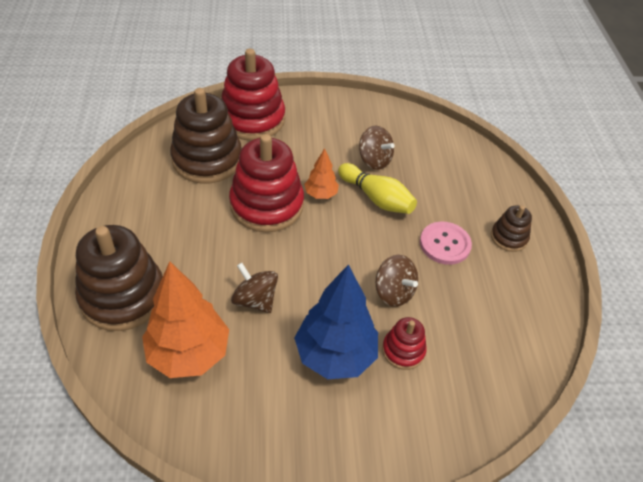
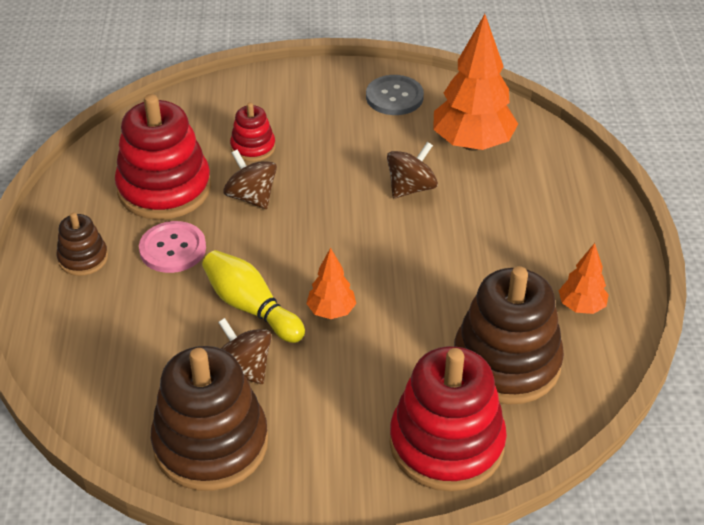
camera: 175 degrees left, 5 degrees down
brown stacking toy [75,225,163,331] -> brown stacking toy moved to [151,346,268,491]
red stacking toy [229,134,304,232] -> red stacking toy moved to [115,94,211,220]
brown spinning top [231,263,278,313] -> brown spinning top turned 90 degrees counterclockwise [387,142,438,199]
blue tree [294,264,378,379] -> none
none -> grey button [366,75,424,115]
none -> orange tree [559,243,609,314]

